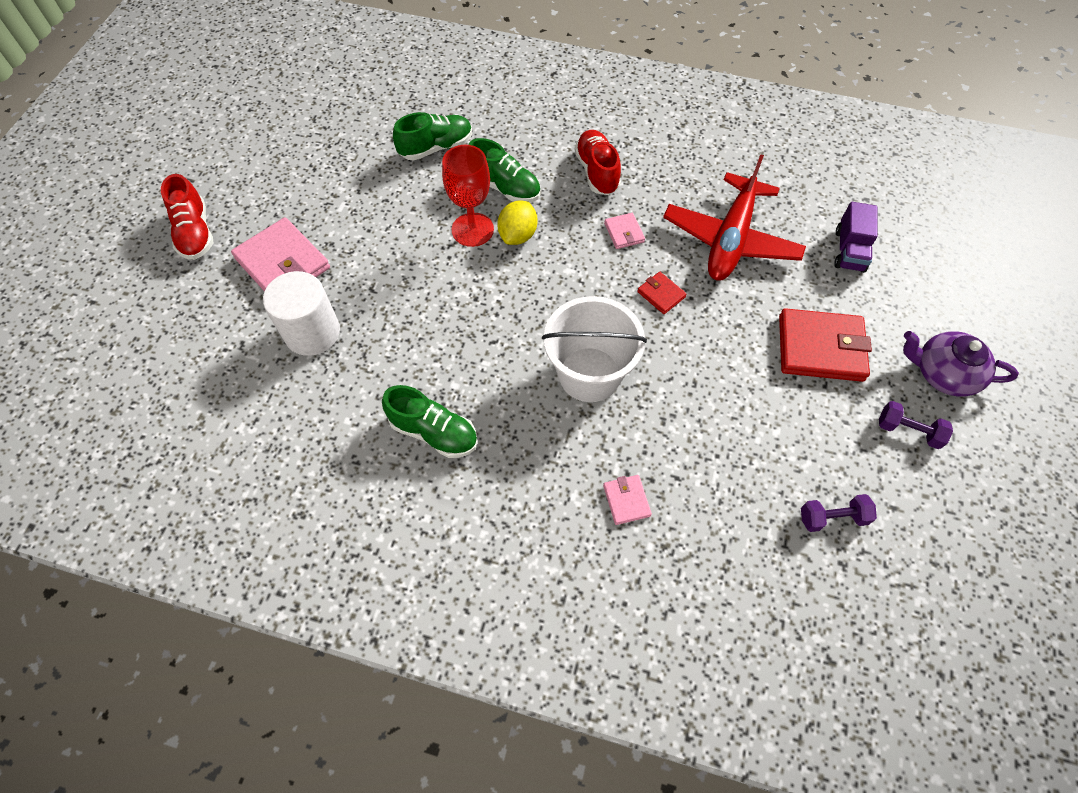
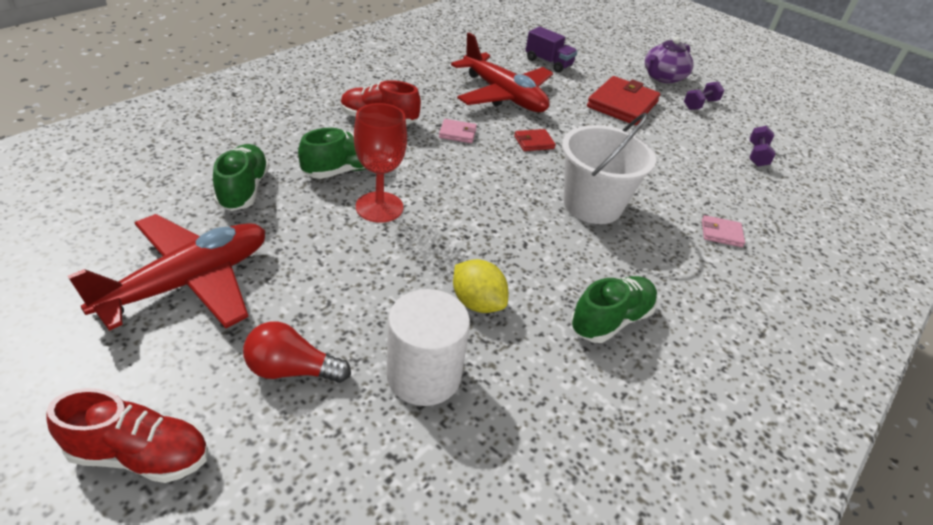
camera: 70 degrees left, 20 degrees down
pink wallet [231,217,330,291] -> red light bulb [243,321,351,383]
yellow lemon [497,201,537,245] -> yellow lemon moved to [453,259,508,313]
none -> red plane [68,214,265,331]

